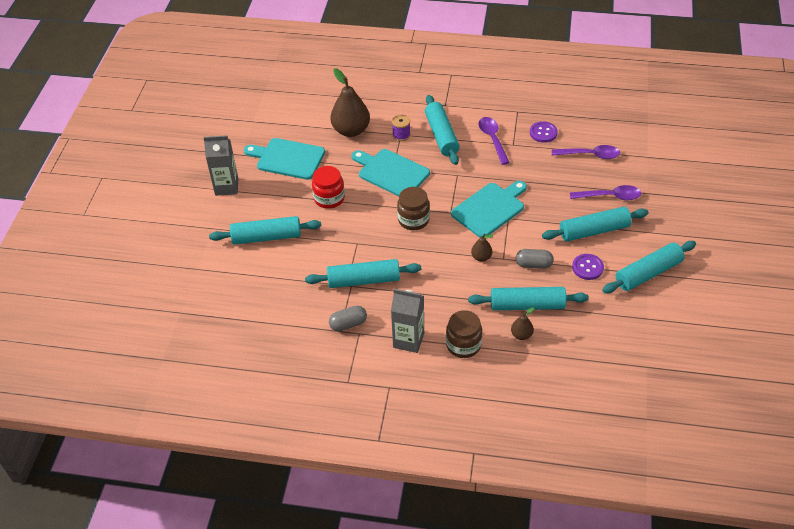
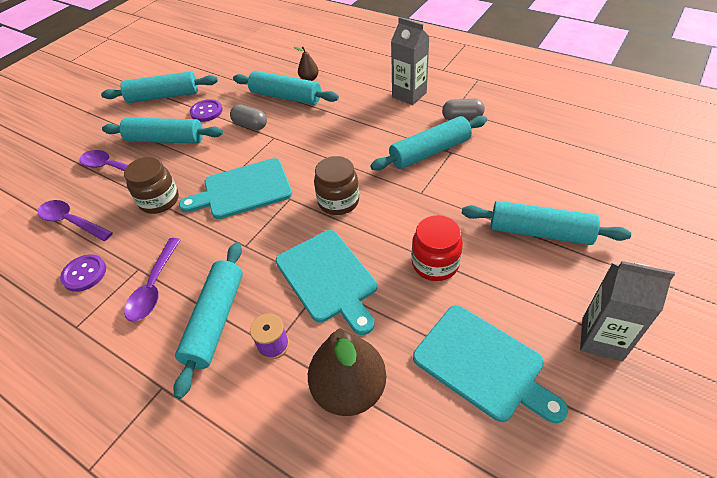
camera: 155 degrees left, 0 degrees up
turquoise rolling pin [305,259,421,288] -> turquoise rolling pin turned 45 degrees counterclockwise [370,116,487,170]
brown jar [446,310,482,358] -> brown jar moved to [124,157,179,214]
brown pear [471,234,493,262] -> none

